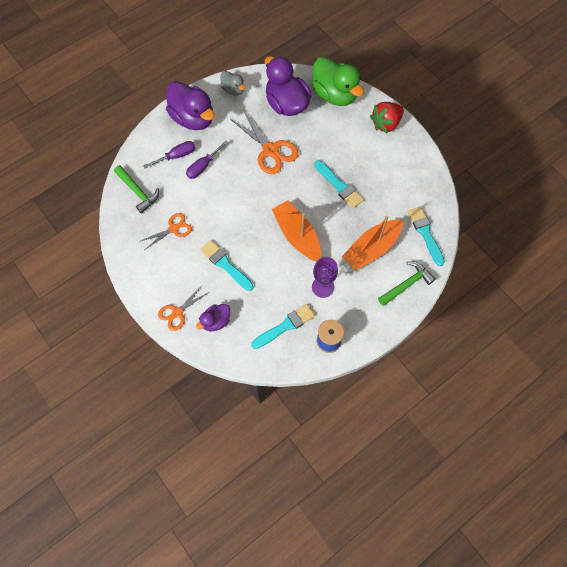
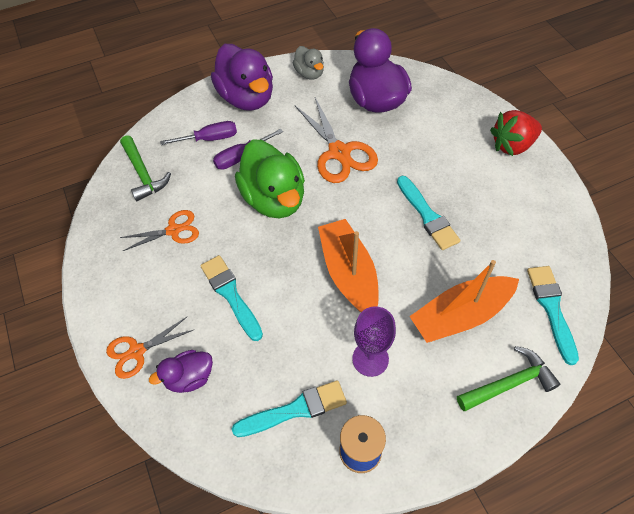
camera: 15 degrees right, 10 degrees down
green duck [312,57,364,106] -> green duck moved to [235,140,305,219]

